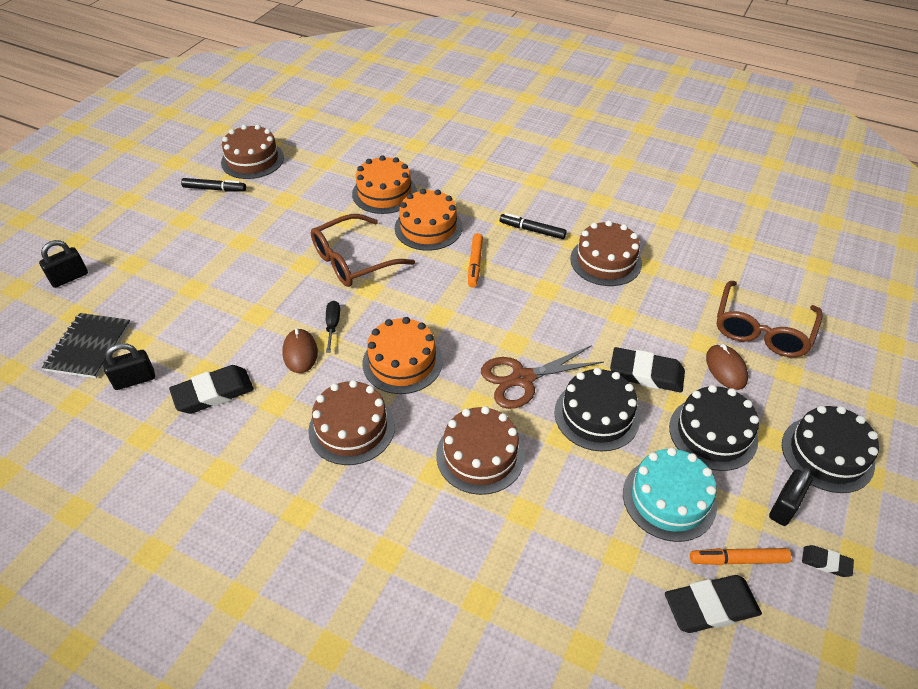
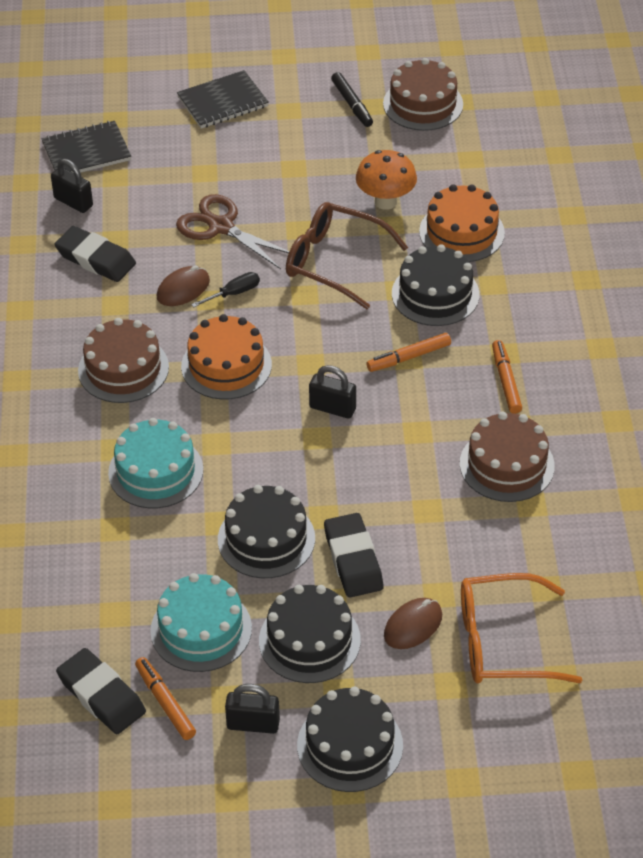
camera: 60 degrees right, 0 degrees up
black padlock [39,240,88,288] -> black padlock moved to [309,365,356,419]
orange cake [395,189,463,251] -> black cake [392,244,480,326]
brown cake [436,406,525,495] -> turquoise cake [108,418,203,508]
brown scissors [481,345,604,409] -> brown scissors moved to [176,194,289,269]
black marker [500,213,567,239] -> orange marker [492,340,522,414]
brown glasses [717,281,823,357] -> orange glasses [461,573,582,683]
black eraser [802,545,854,577] -> none
none -> black notebook [177,70,269,129]
none -> orange mushroom [356,150,417,210]

